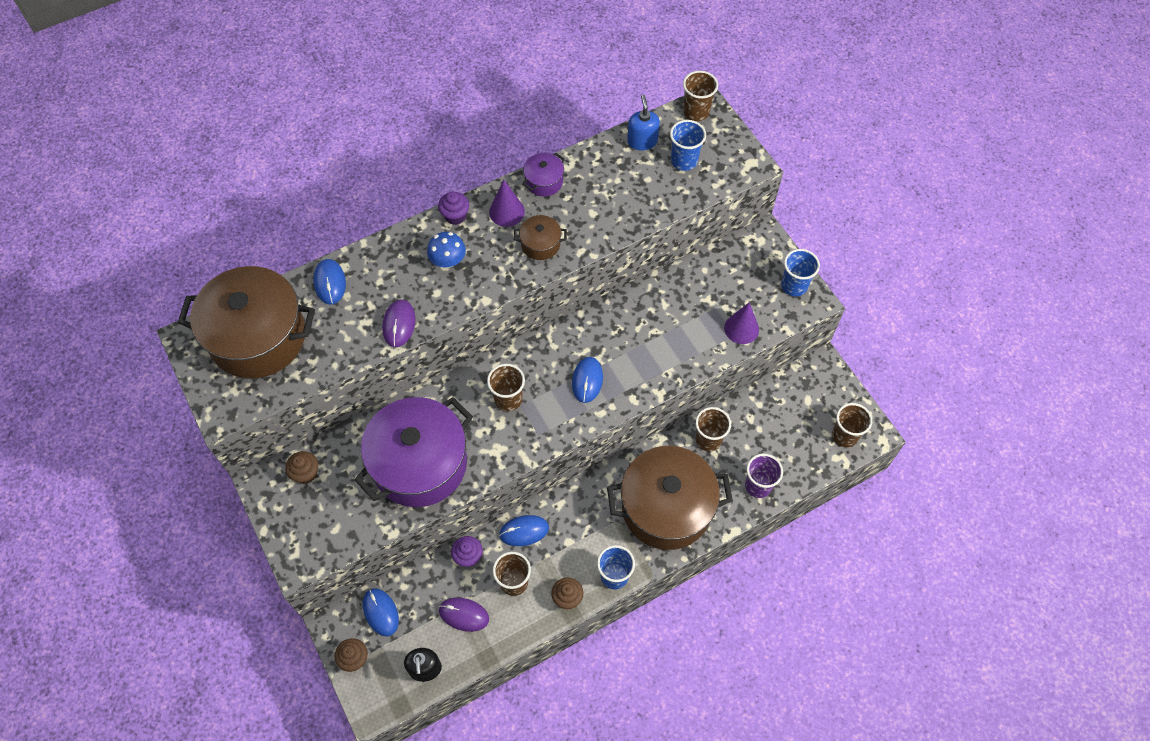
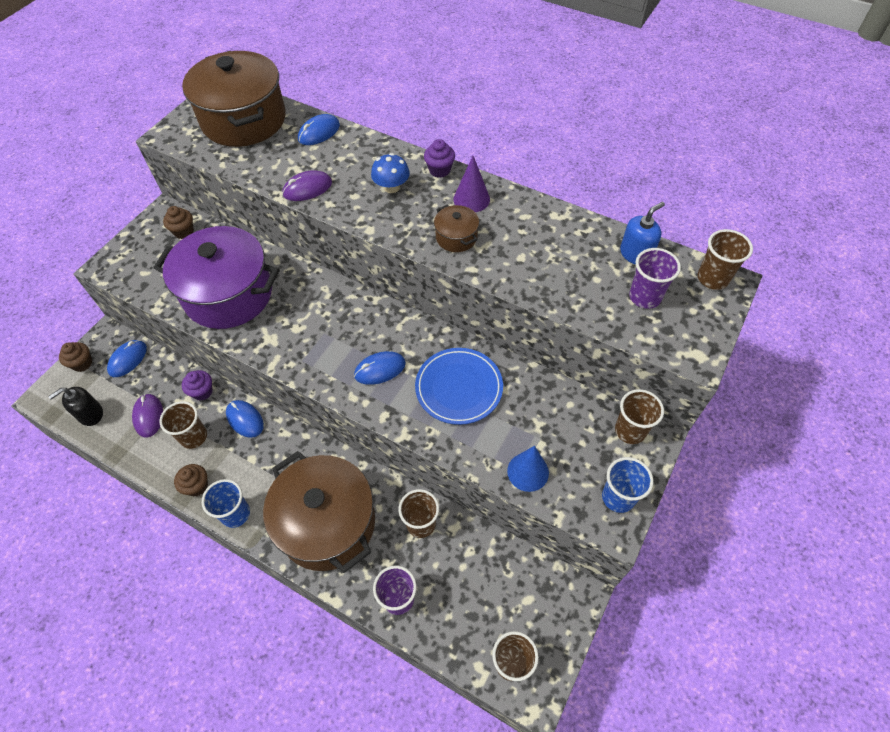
camera: 60 degrees right, 5 degrees down
brown cup [487,364,525,412] -> brown cup moved to [615,389,664,444]
purple pot [522,153,565,196] -> none
blue cup [670,120,706,171] -> purple cup [629,248,681,309]
purple cone [724,302,759,344] -> blue cone [507,446,549,492]
none -> blue plate [415,348,503,425]

